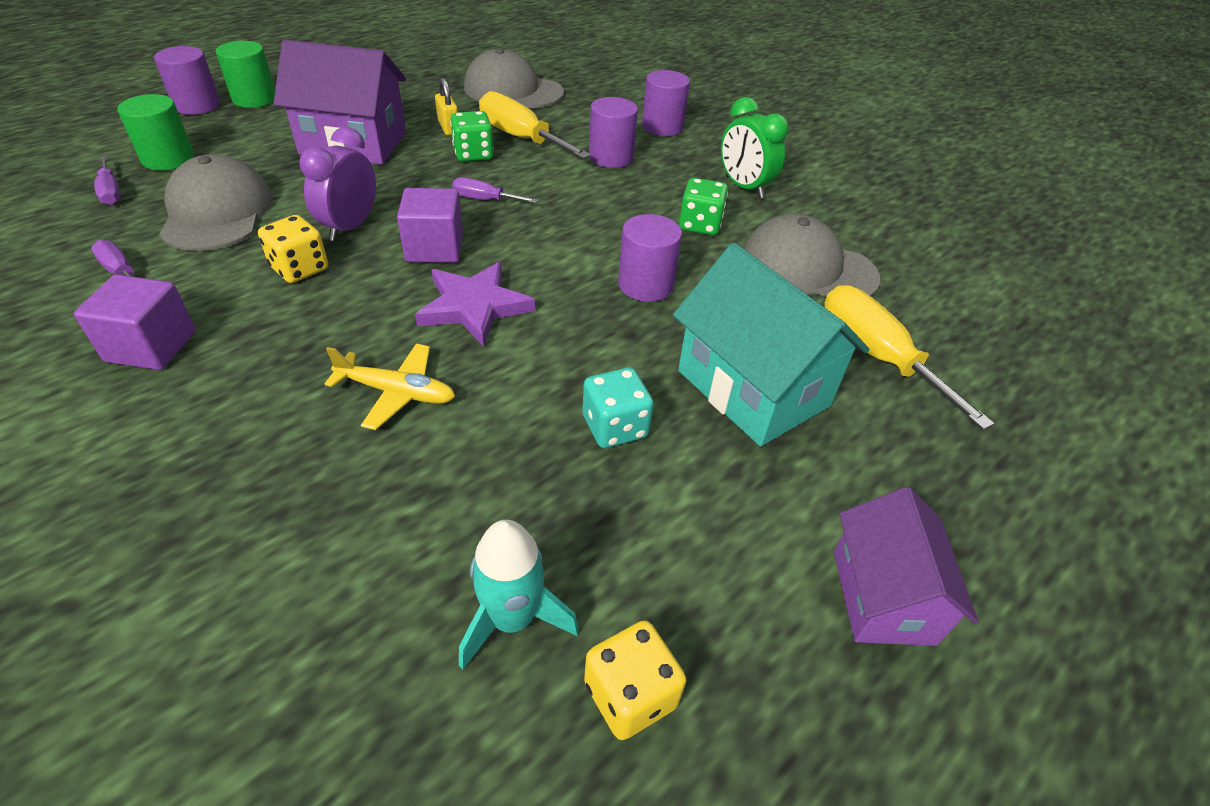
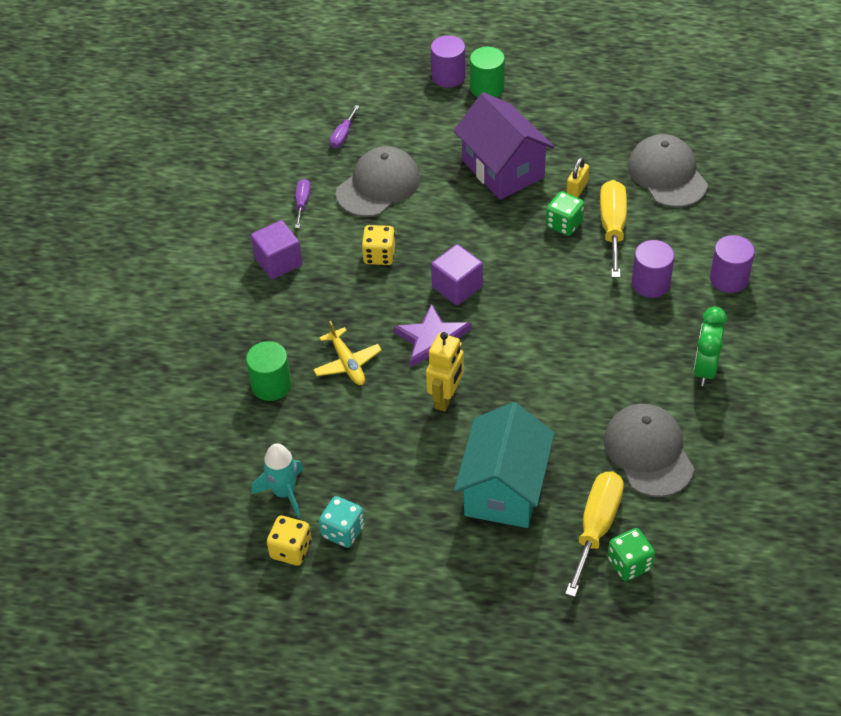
camera: 55 degrees right, 5 degrees up
green cylinder [117,94,194,171] -> green cylinder moved to [246,341,291,401]
purple clock [299,127,376,241] -> none
purple screwdriver [452,177,538,203] -> none
turquoise dice [582,367,654,448] -> turquoise dice moved to [319,496,364,548]
purple cylinder [618,214,682,302] -> none
green dice [679,178,728,235] -> green dice moved to [608,528,655,581]
purple house [834,487,979,646] -> none
none -> yellow robot [426,332,464,412]

